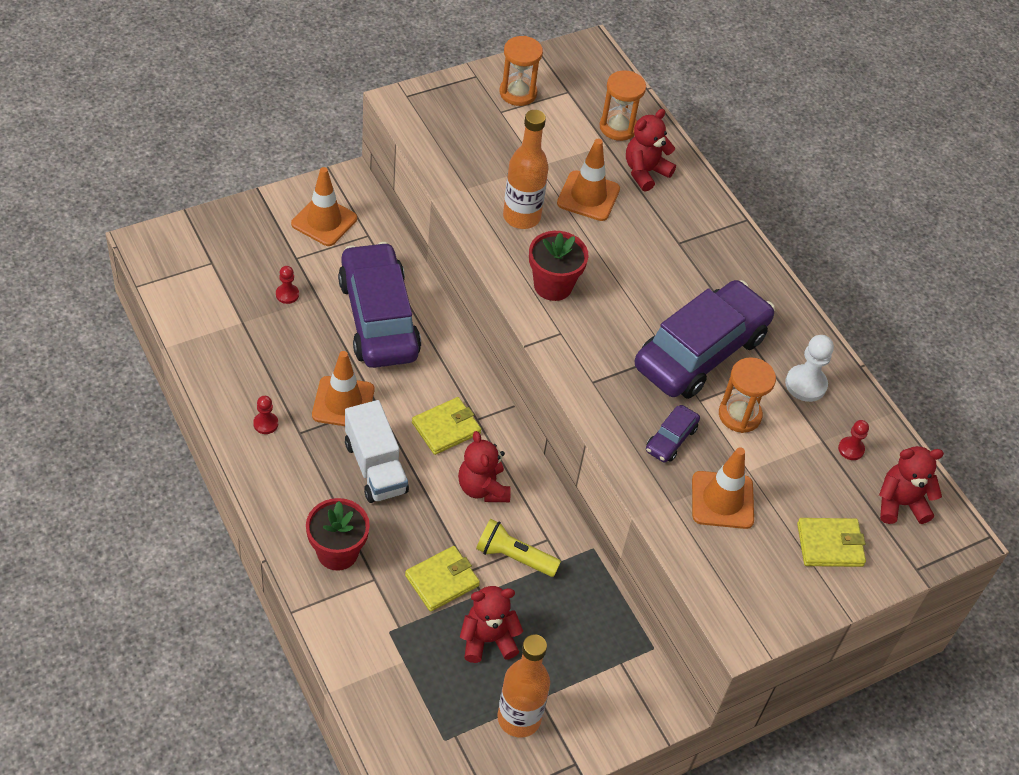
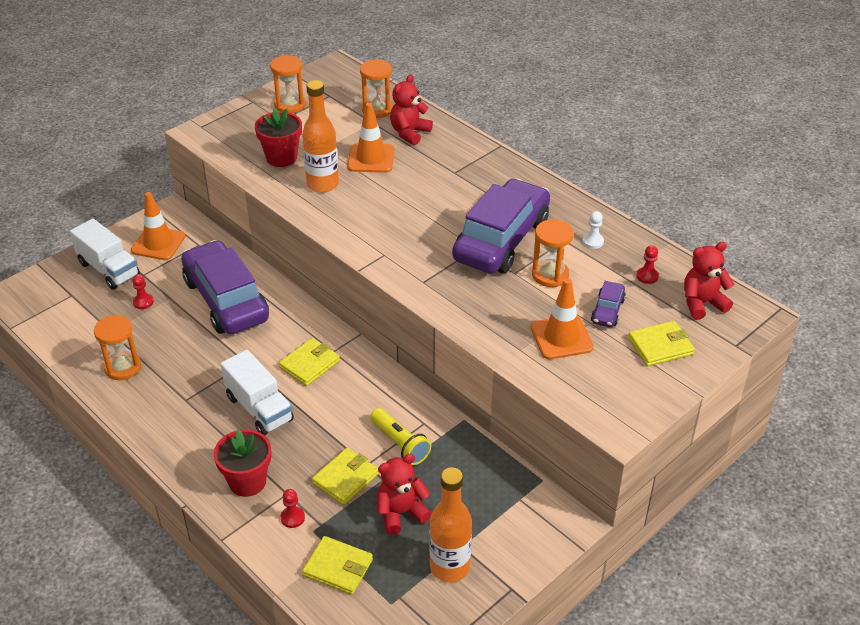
camera: 10 degrees left, 10 degrees down
red pawn [253,396,278,434] -> red pawn moved to [280,489,305,528]
orange traffic cone [312,351,374,426] -> none
red teddy bear [458,431,511,502] -> none
yellow flashlight [476,519,561,577] -> yellow flashlight turned 135 degrees counterclockwise [370,408,431,465]
red flower pot [529,231,589,301] -> red flower pot moved to [255,108,302,167]
purple car [646,405,700,462] -> purple car moved to [591,281,626,327]
white pawn [785,335,834,402] -> white pawn [583,211,604,249], size x0.61
none -> white truck [70,219,140,290]
none -> orange hourglass [94,315,141,380]
none -> yellow wallet [302,536,373,595]

